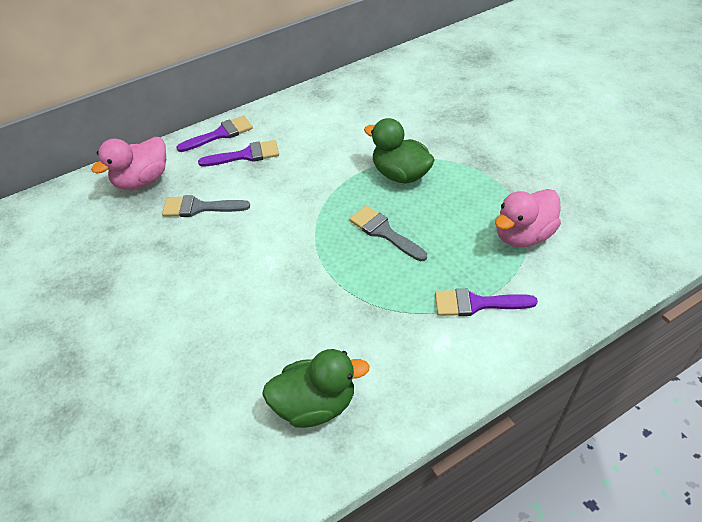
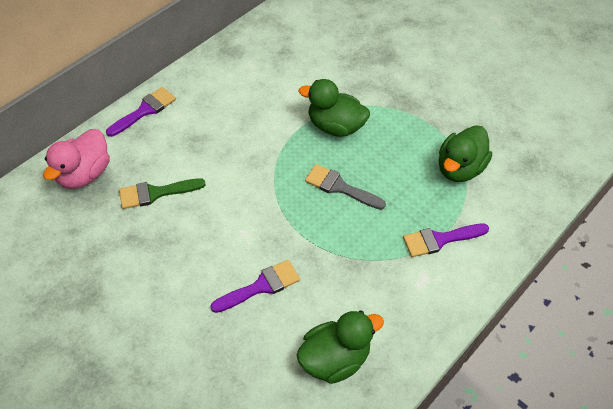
camera: 20 degrees left, 5 degrees up
grey brush [162,195,250,217] -> green brush [119,178,206,209]
purple brush [198,140,279,167] -> purple brush moved to [210,260,300,313]
pink duck [495,189,561,248] -> green duck [439,125,492,182]

